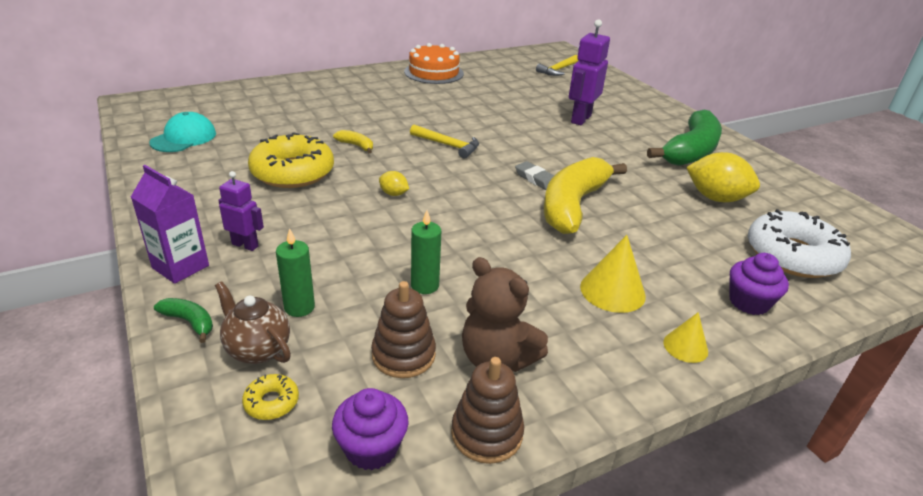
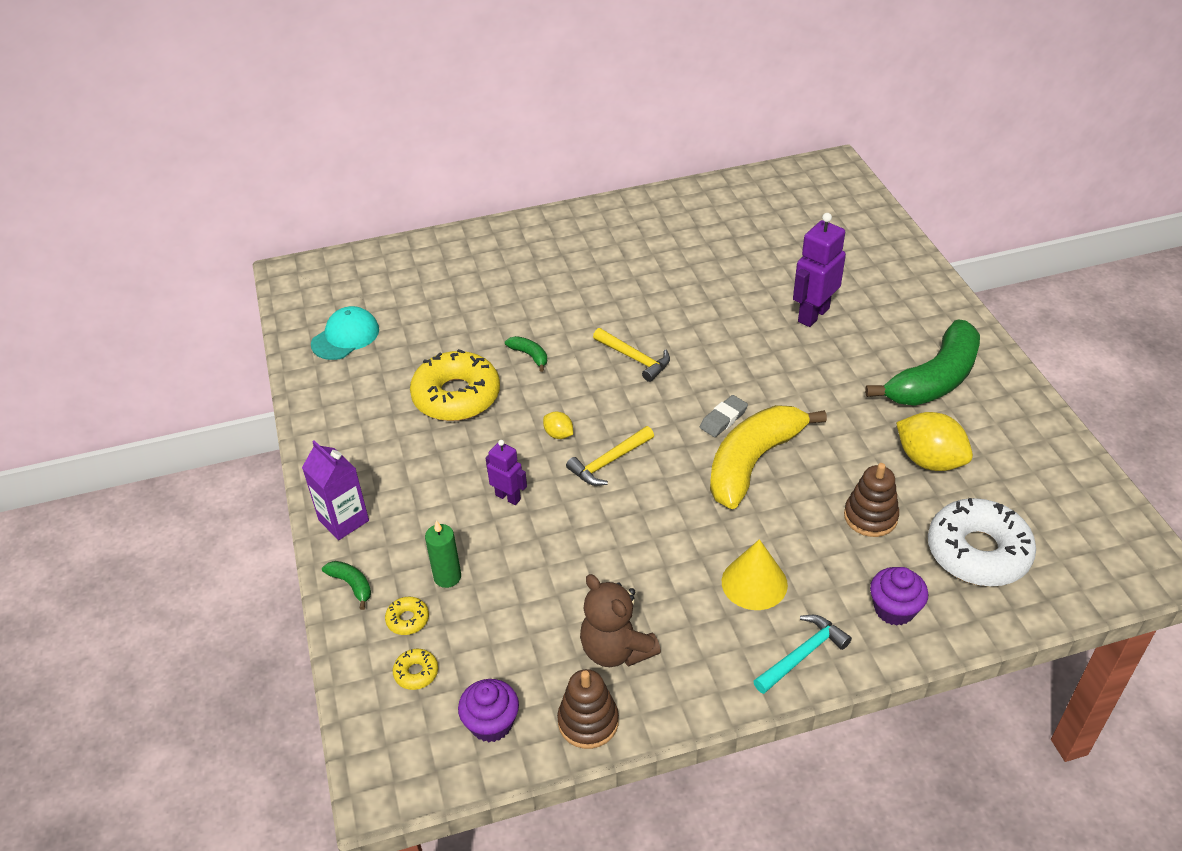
camera: 15 degrees right, 10 degrees up
brown teapot [215,281,291,364] -> yellow donut [385,597,429,635]
purple robot [218,171,264,251] -> purple robot moved to [486,440,527,505]
yellow banana [333,130,373,153] -> green banana [505,336,547,372]
brown stacking toy [371,281,436,378] -> brown stacking toy moved to [844,463,899,537]
orange cake [404,43,464,84] -> none
green candle [411,210,441,294] -> none
grey eraser [515,161,554,190] -> grey eraser turned 75 degrees clockwise [700,395,748,437]
yellow hammer [536,55,579,76] -> yellow hammer moved to [566,426,654,486]
yellow cone [663,312,708,363] -> turquoise hammer [753,615,852,694]

